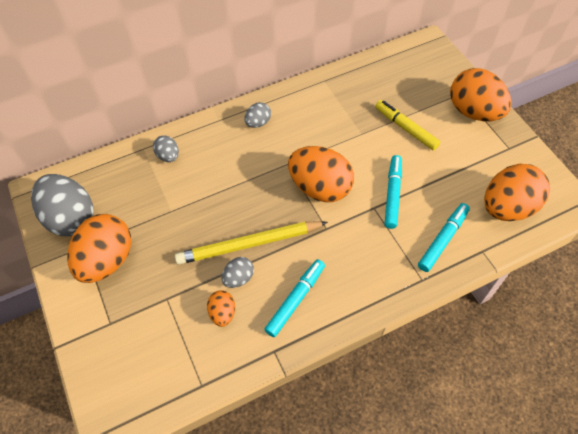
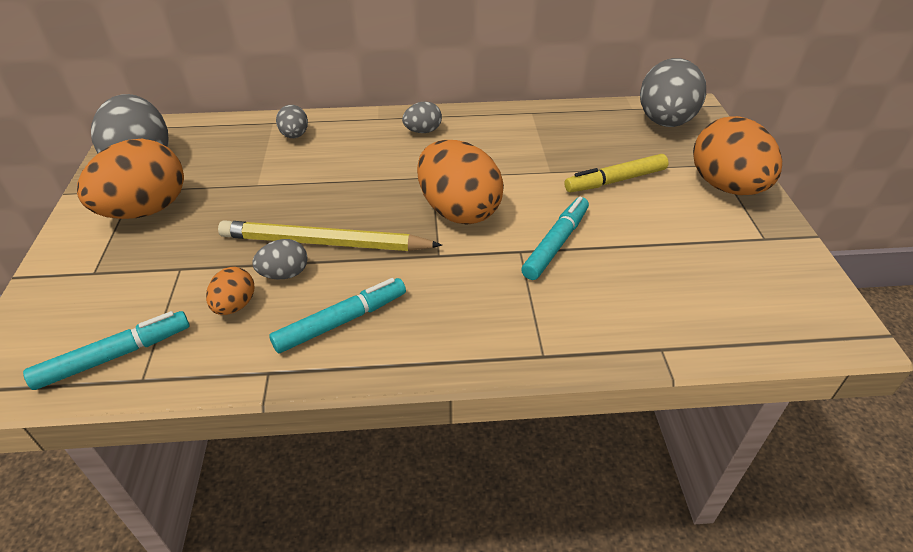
camera: 20 degrees right, 15 degrees down
yellow marker [375,100,440,150] -> yellow marker turned 90 degrees counterclockwise [565,154,669,192]
turquoise marker [418,203,470,272] -> turquoise marker moved to [23,311,190,390]
orange egg [484,164,550,221] -> none
none -> grey egg [640,58,706,127]

